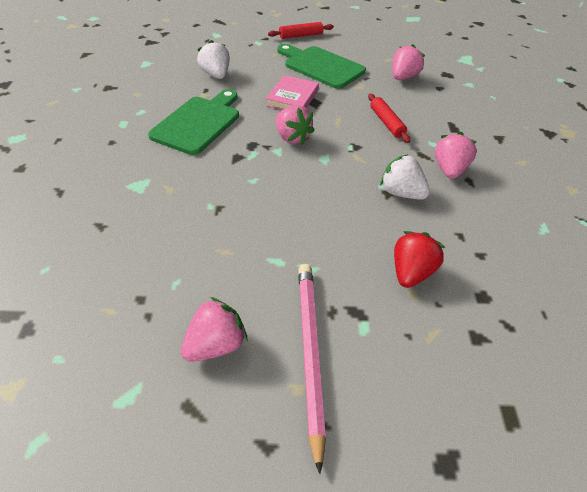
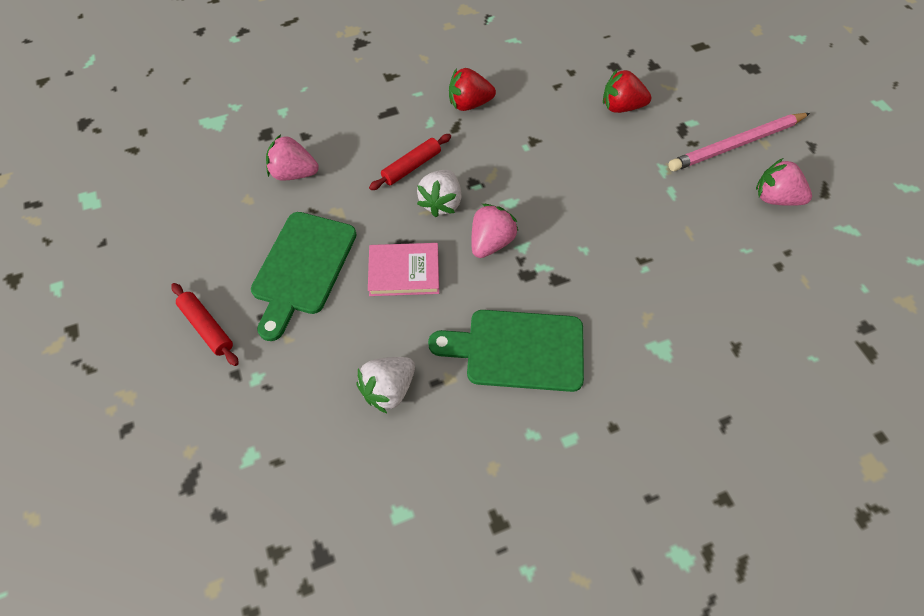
camera: 110 degrees left, 15 degrees up
white strawberry [380,154,430,200] -> white strawberry moved to [417,170,461,218]
pink strawberry [435,132,477,179] -> red strawberry [449,68,496,111]

